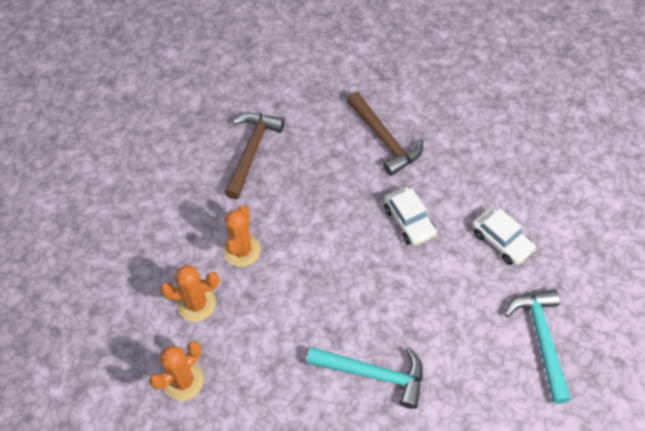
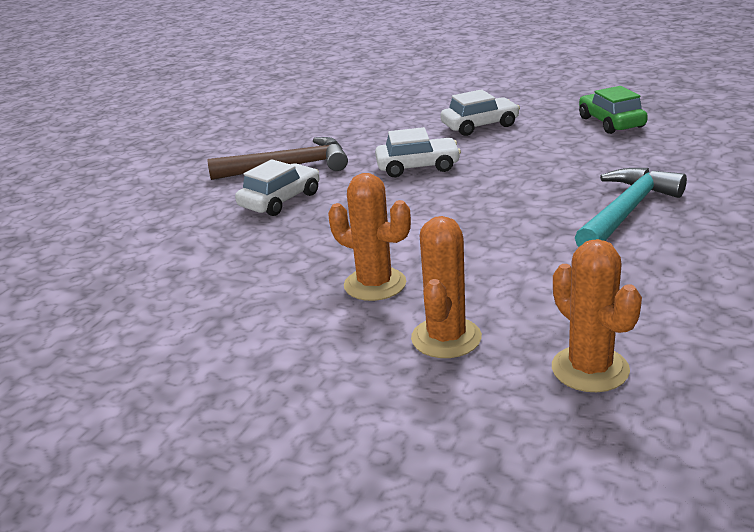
camera: 65 degrees left, 30 degrees down
brown hammer [224,113,285,199] -> none
turquoise hammer [504,289,571,404] -> green car [579,86,648,134]
none -> white car [235,159,320,216]

